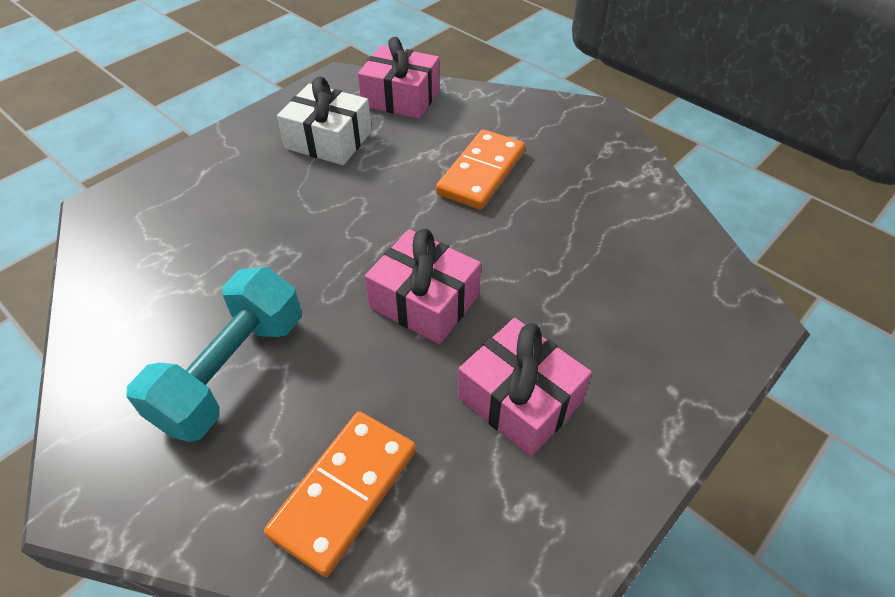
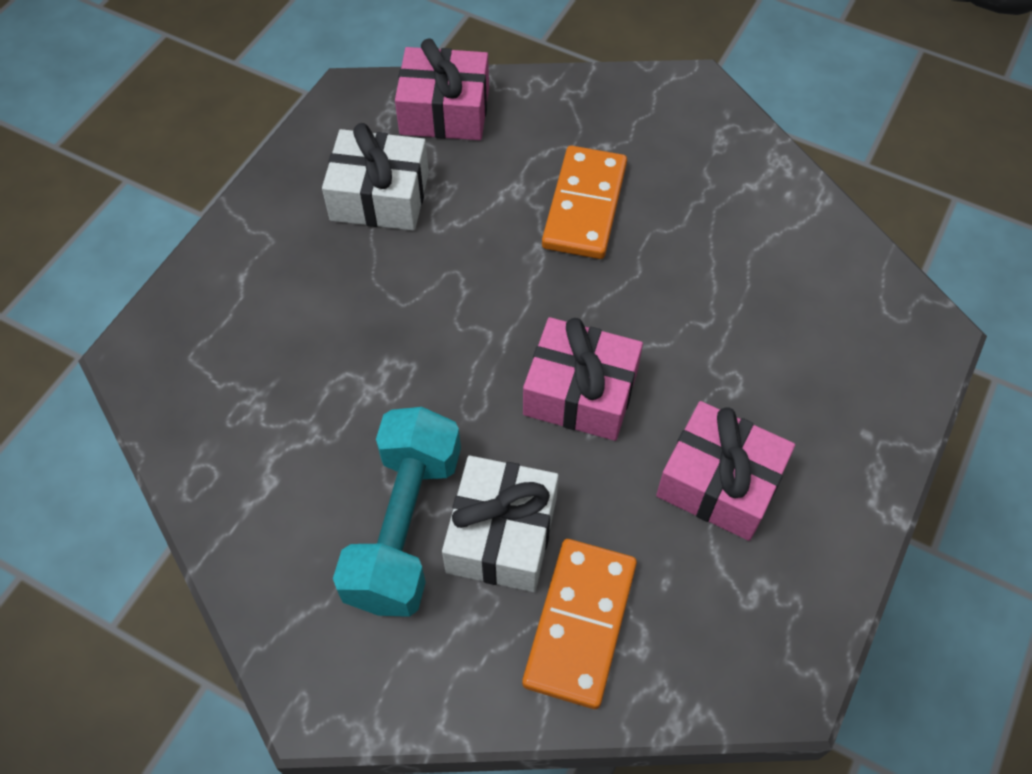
camera: 15 degrees left, 10 degrees up
none -> white gift [442,456,558,592]

